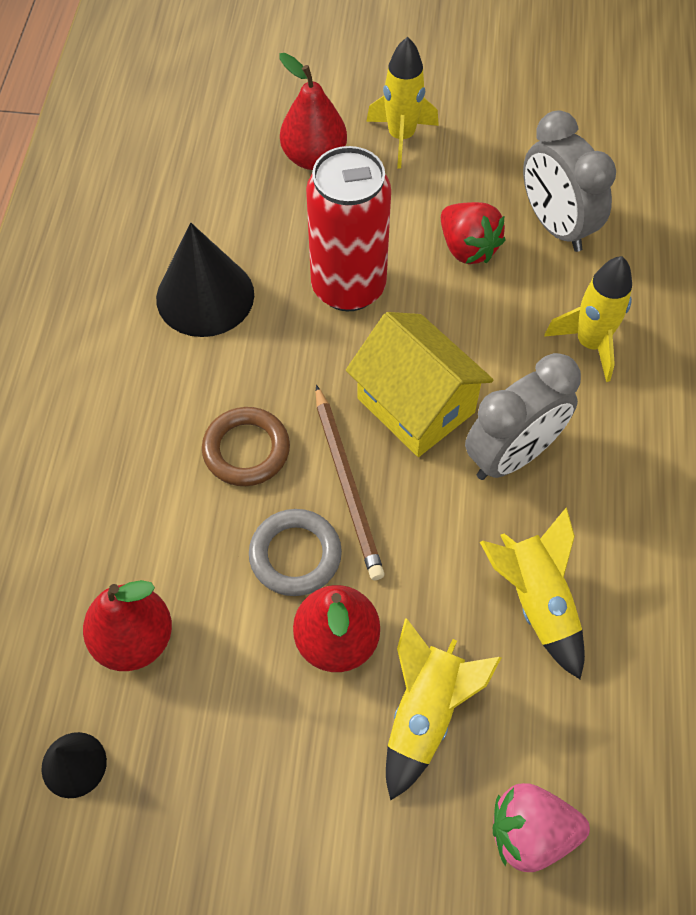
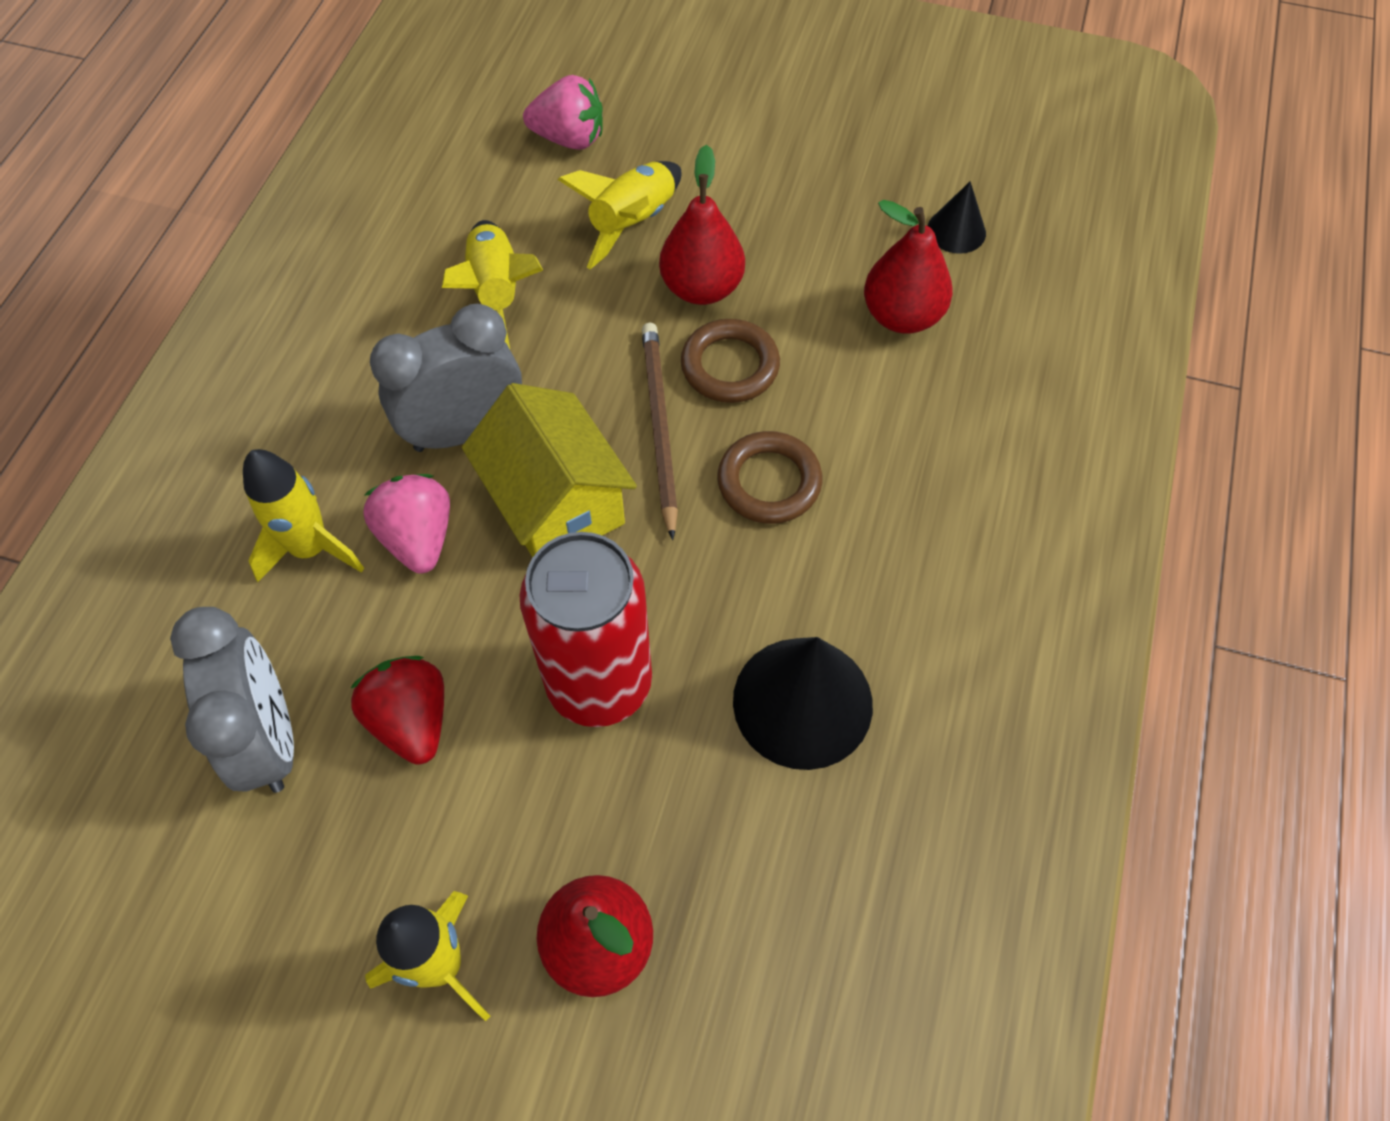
camera: 170 degrees left, 0 degrees up
grey ring [249,509,342,596] -> brown ring [681,319,780,403]
none -> pink strawberry [363,474,450,574]

